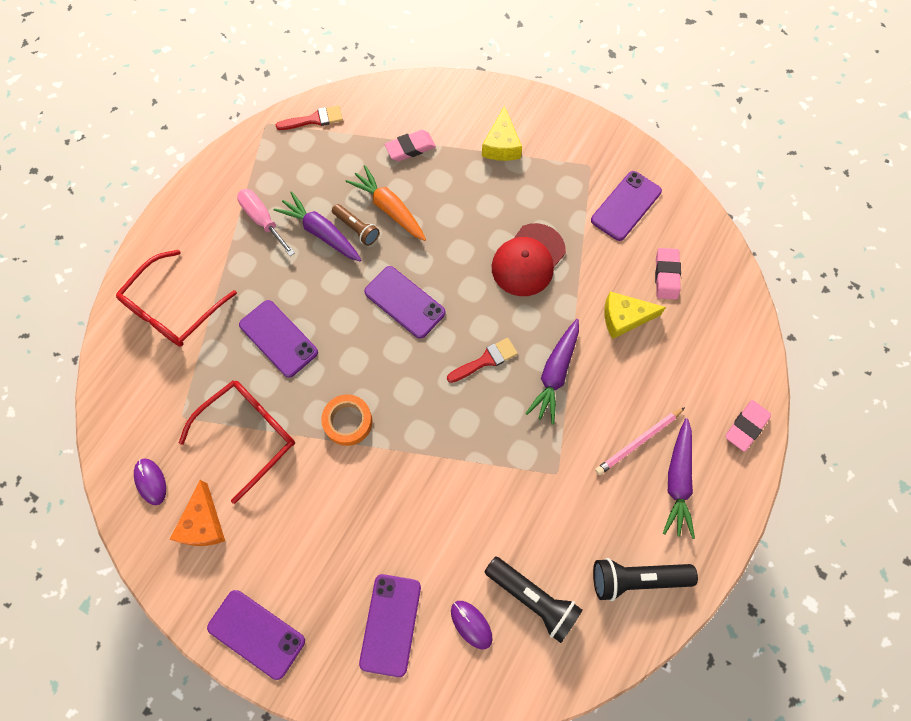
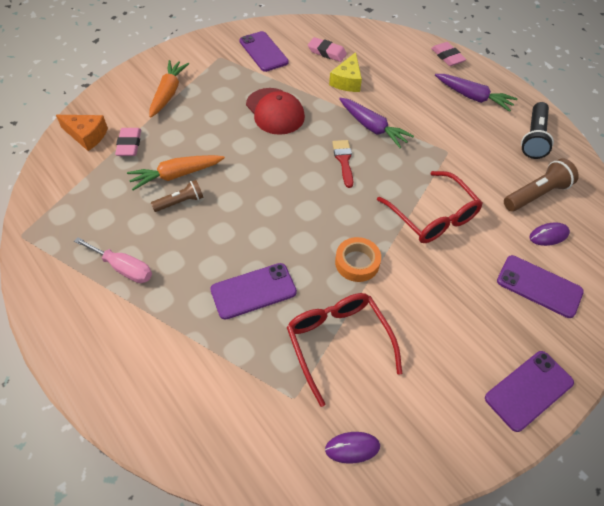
camera: 70 degrees left, 15 degrees down
red glasses [116,250,237,347] -> red glasses moved to [377,171,483,243]
orange cheese [170,480,225,546] -> orange cheese moved to [56,115,108,151]
pink screwdriver [237,189,295,256] -> pink screwdriver turned 135 degrees counterclockwise [74,237,152,283]
purple carrot [273,191,361,261] -> none
red brush [276,105,343,130] -> none
purple phone [364,266,446,339] -> none
yellow cheese [482,105,522,161] -> orange carrot [150,60,189,118]
black flashlight [485,557,583,643] -> brown flashlight [504,158,579,211]
pink pencil [595,407,685,475] -> none

